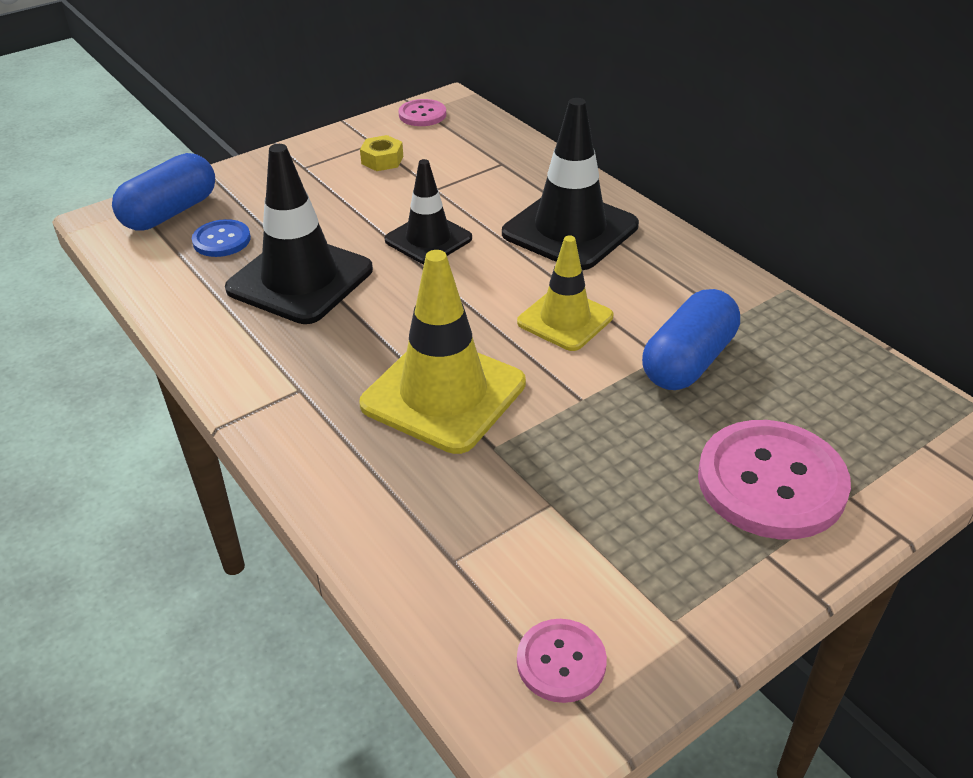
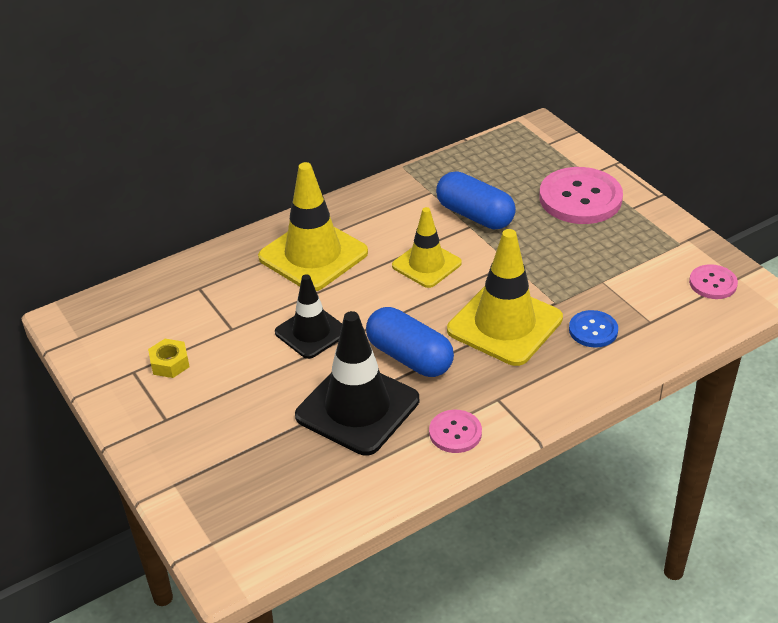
camera: 85 degrees left, 0 degrees up
blue capsule [112,153,215,231] -> blue capsule moved to [366,307,454,377]
blue button [192,219,251,257] -> blue button moved to [569,310,618,348]
pink button [399,99,446,126] -> pink button moved to [429,410,482,453]
black traffic cone [502,98,639,270] -> yellow traffic cone [258,162,368,291]

